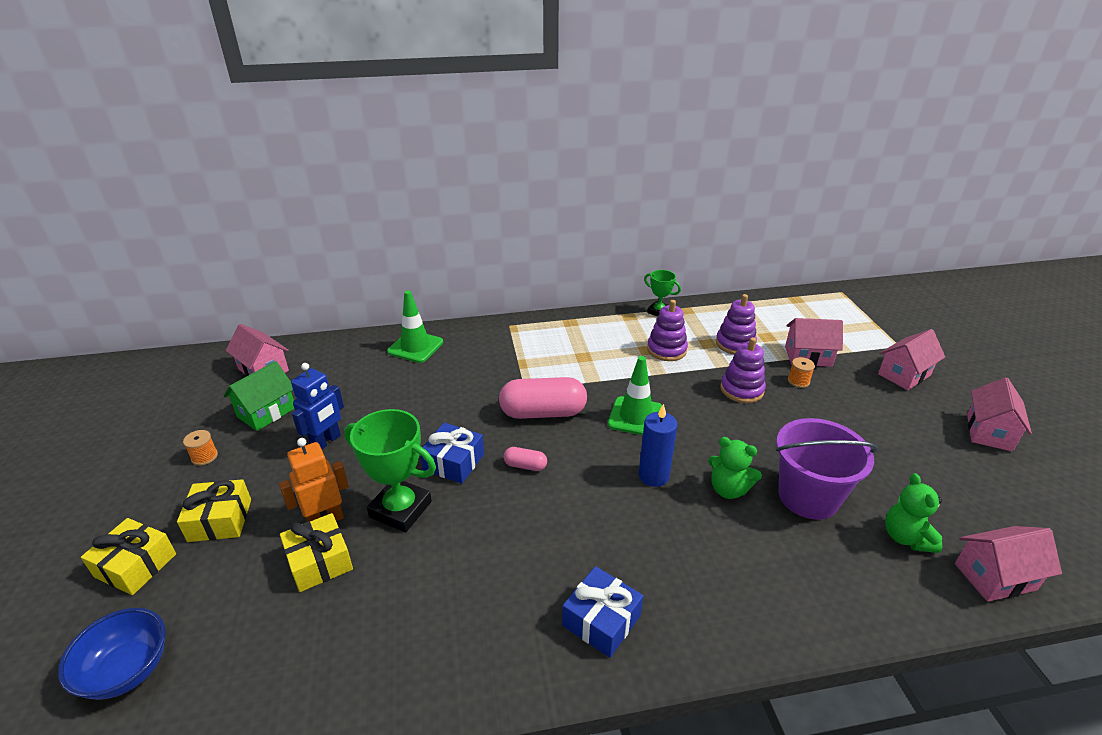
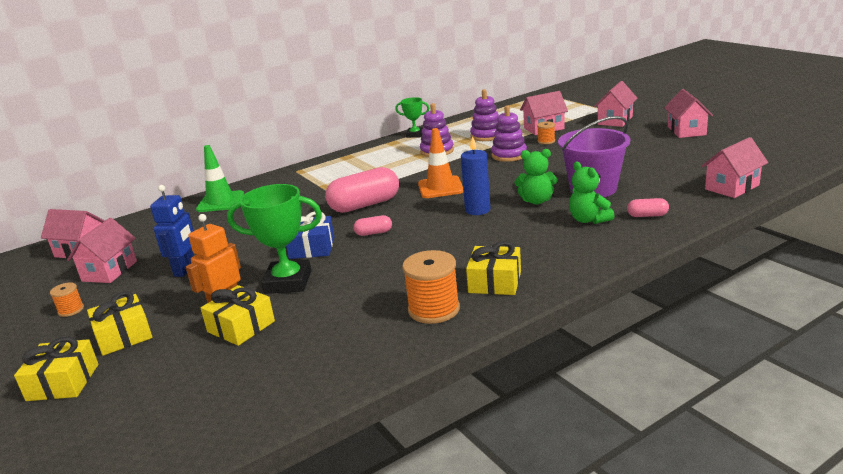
camera: 20 degrees left, 10 degrees down
blue bowl [58,608,166,700] -> none
green house [224,361,294,431] -> pink house [67,218,137,283]
blue gift [562,566,643,658] -> yellow gift [466,241,521,295]
green traffic cone [608,356,662,435] -> orange traffic cone [418,128,464,198]
green teddy bear [885,473,942,553] -> green teddy bear moved to [569,162,615,224]
none -> orange spool [402,250,460,324]
none -> pink capsule [627,198,669,217]

